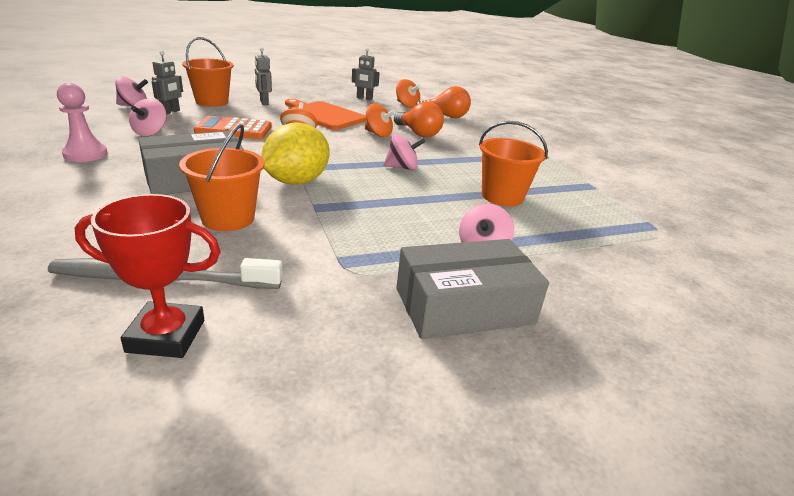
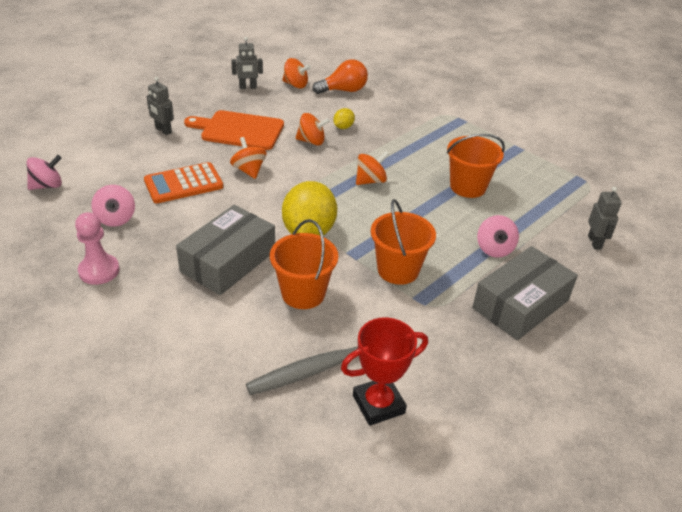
camera: 25 degrees left, 10 degrees up
grey robot [152,51,183,114] -> grey robot moved to [588,187,622,249]
orange bucket [182,37,234,107] -> orange bucket moved to [371,199,436,285]
pink spinning top [384,134,426,170] -> orange spinning top [356,151,389,185]
orange light bulb [394,102,444,137] -> yellow lemon [333,108,355,129]

